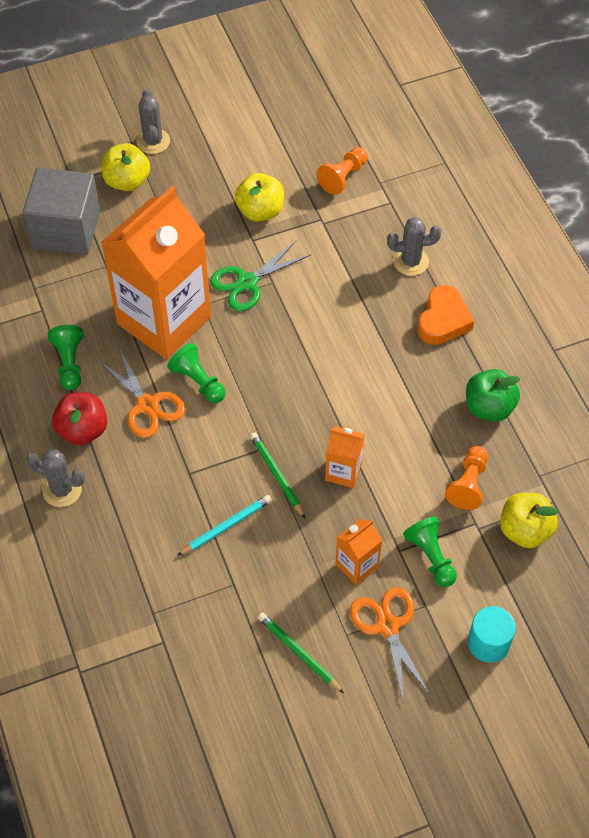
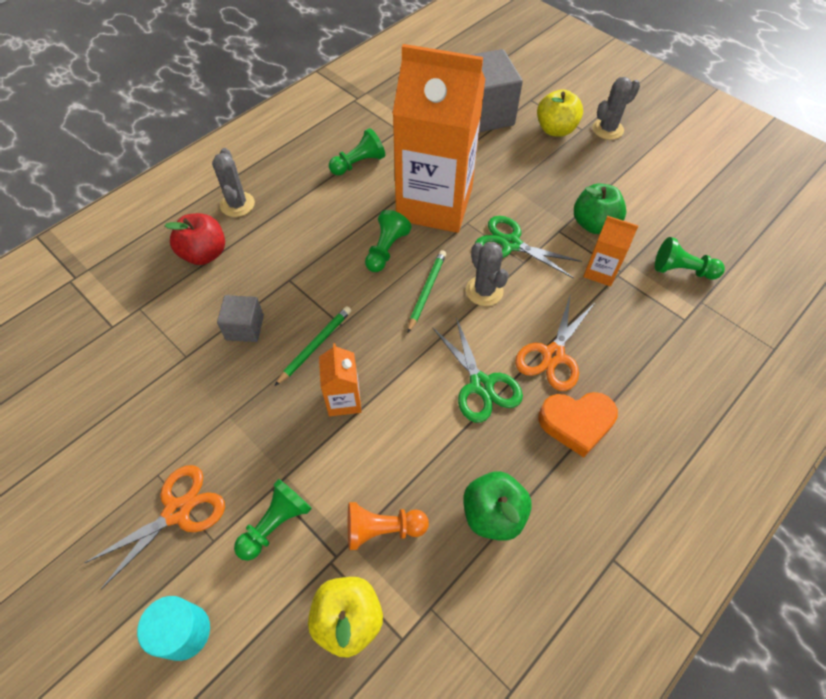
camera: 65 degrees right, 0 degrees up
red apple [52,393,107,445] -> red apple moved to [164,213,225,265]
orange scissors [97,347,185,438] -> orange scissors moved to [515,293,595,391]
turquoise pencil [177,495,272,556] -> grey cube [217,295,264,342]
yellow apple [235,173,284,222] -> green apple [574,183,626,234]
green pencil [258,612,344,693] -> green pencil moved to [408,250,446,333]
orange pawn [316,147,368,195] -> green pawn [655,237,725,279]
orange carton [336,519,382,585] -> orange carton moved to [583,216,638,286]
grey cactus [387,217,441,276] -> grey cactus moved to [466,242,509,306]
none -> green scissors [432,317,523,423]

